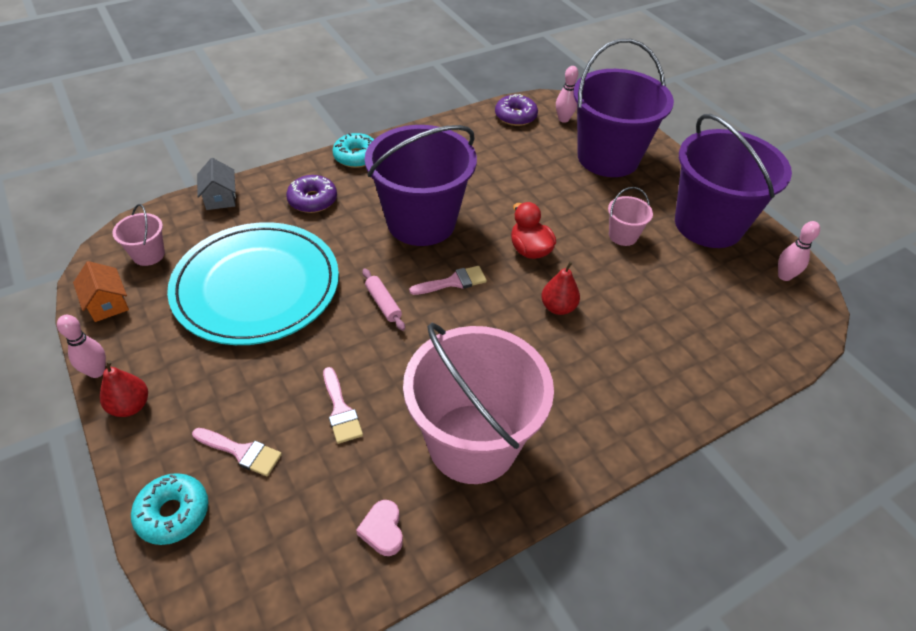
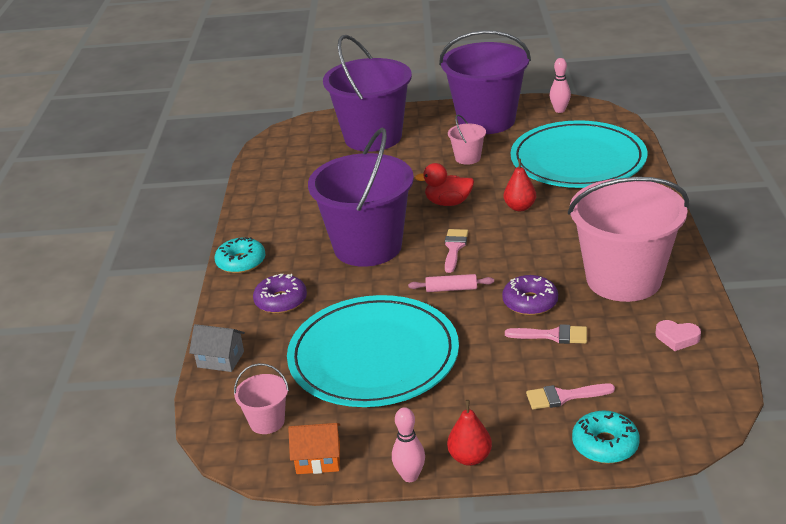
camera: 55 degrees left, 15 degrees down
pink brush [192,428,282,476] -> pink brush turned 150 degrees counterclockwise [526,384,615,410]
purple donut [495,94,538,126] -> purple donut moved to [502,275,558,315]
pink bowling pin [556,66,578,123] -> none
none -> turquoise plate [511,120,647,188]

